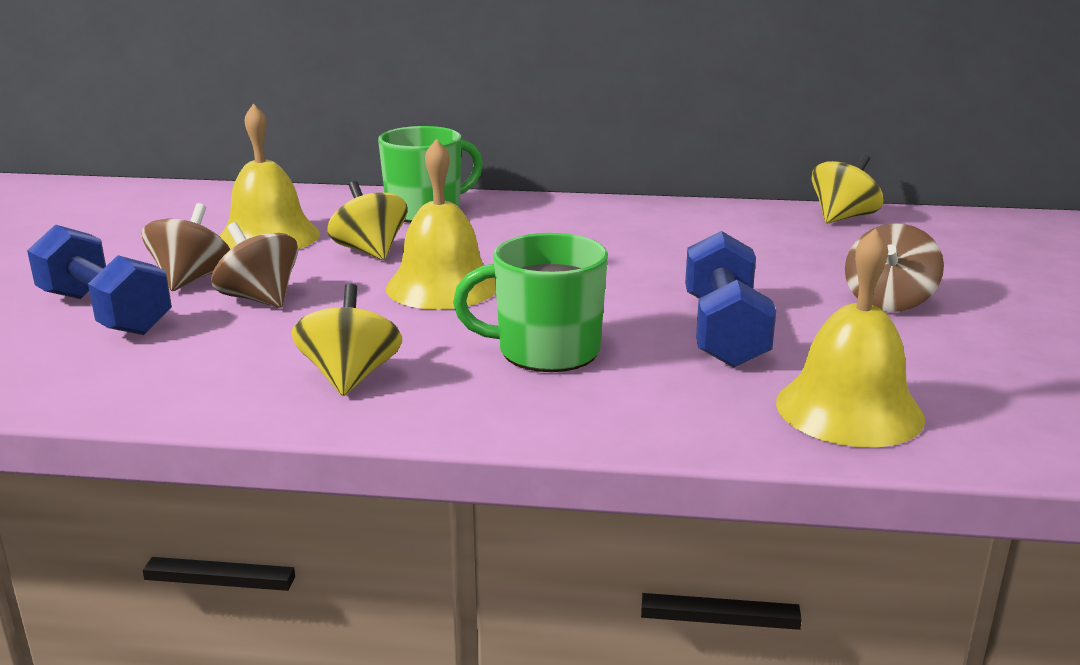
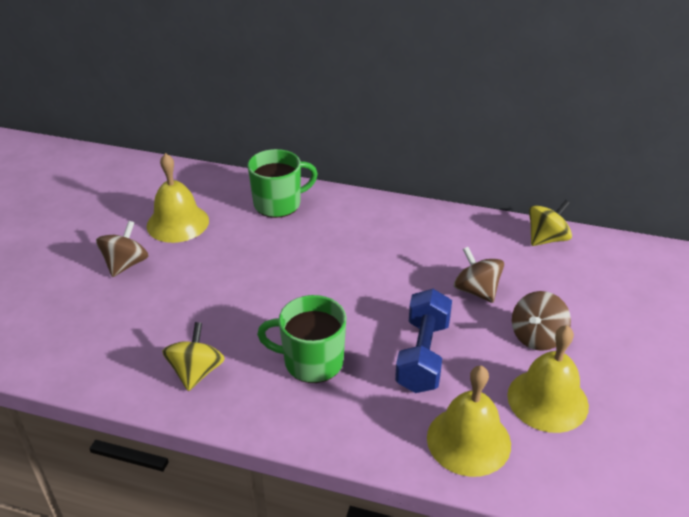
camera: 10 degrees right, 15 degrees up
blue dumbbell [27,224,172,335] -> none
brown spinning top [212,222,298,308] -> brown spinning top moved to [454,247,504,303]
yellow spinning top [327,181,407,260] -> none
yellow bell [386,139,496,310] -> yellow bell moved to [507,325,589,433]

